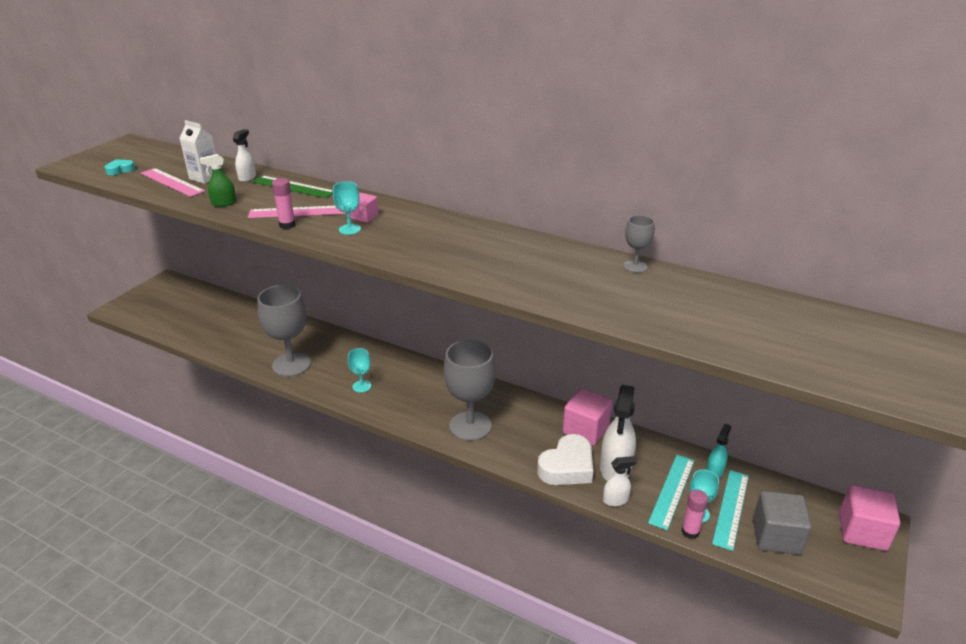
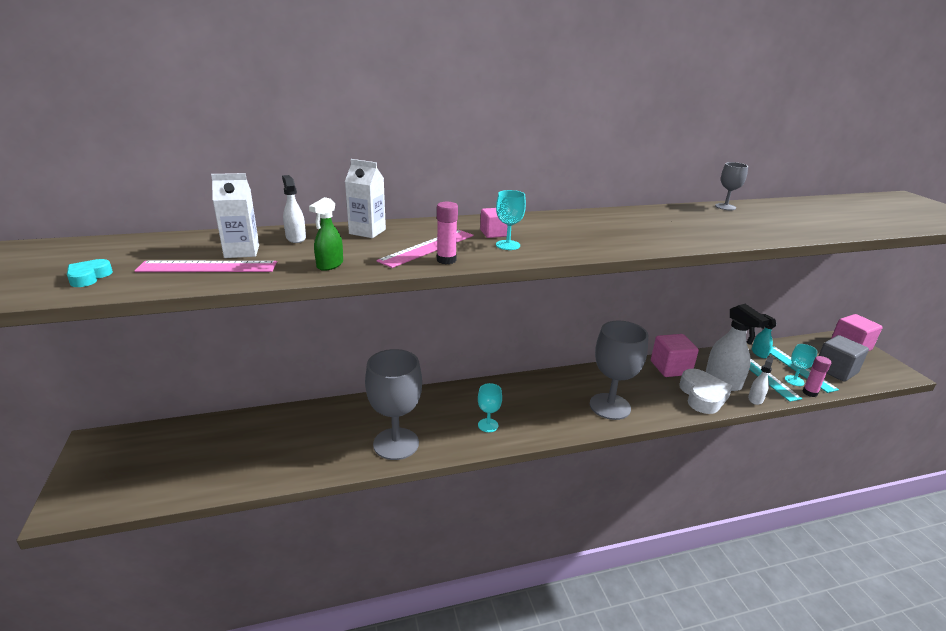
camera: 45 degrees left, 5 degrees down
green ruler [252,175,333,198] -> white carton [345,159,386,238]

